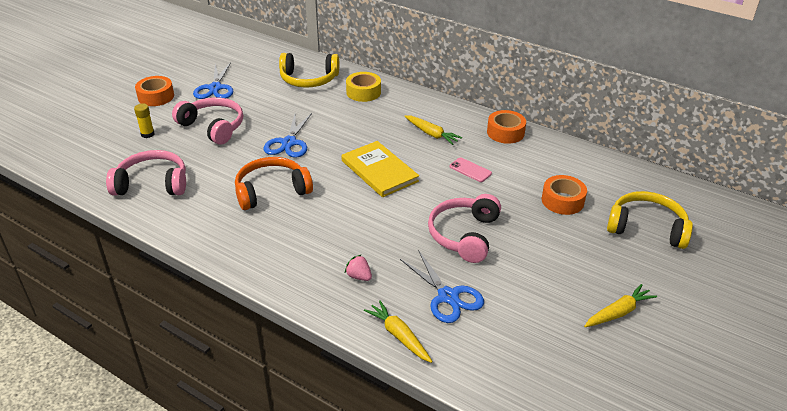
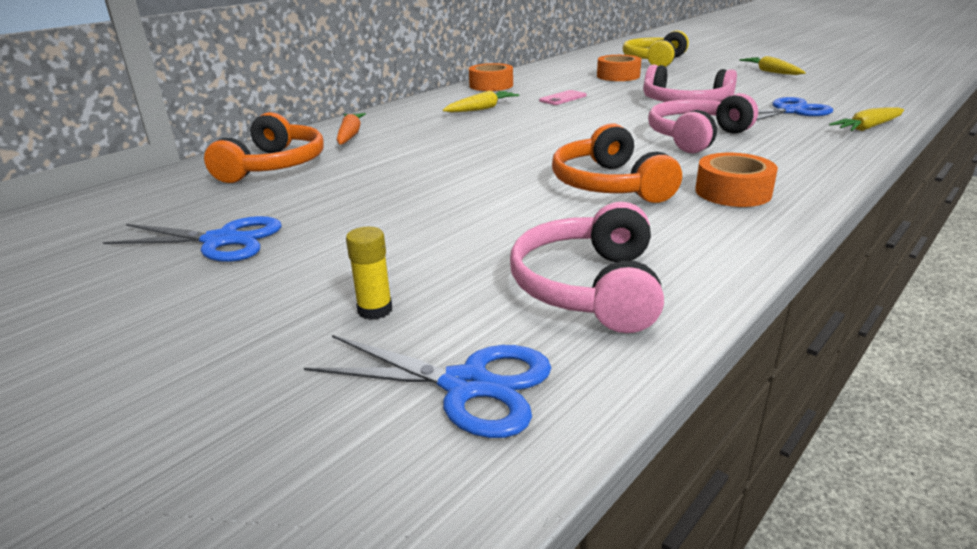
camera: 80 degrees left, 10 degrees down
orange tape [135,76,174,106] -> orange tape moved to [695,153,778,207]
pink headphones [172,98,243,145] -> pink headphones moved to [648,93,758,153]
blue scissors [264,113,312,158] -> blue scissors moved to [304,335,551,438]
yellow headphones [279,53,339,88] -> orange headphones [204,112,324,183]
yellow book [342,141,419,197] -> none
pink strawberry [345,254,372,281] -> none
yellow tape [346,72,381,102] -> orange carrot [337,113,366,145]

